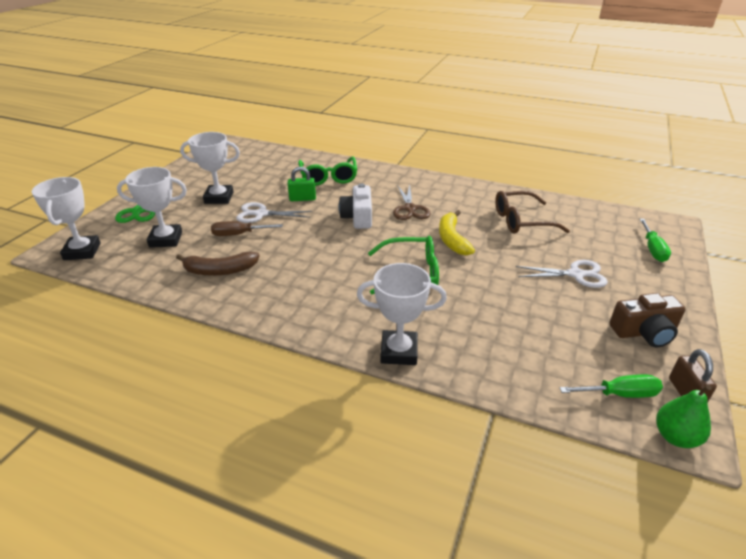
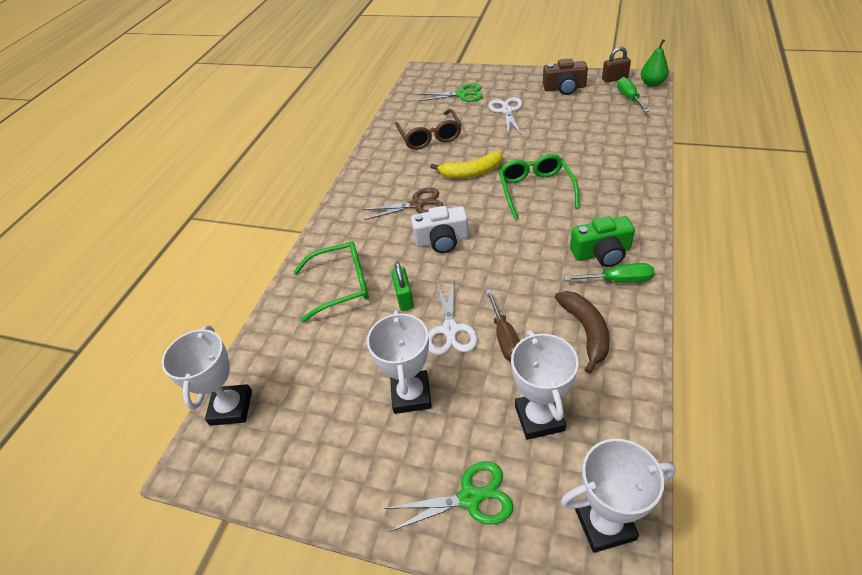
camera: 90 degrees left, 10 degrees up
white trophy [357,263,447,365] -> white trophy moved to [162,325,252,426]
brown camera [609,293,686,347] -> brown camera turned 105 degrees clockwise [543,58,588,95]
green screwdriver [640,219,671,262] -> green screwdriver moved to [564,263,655,283]
none -> green scissors [419,83,483,102]
none -> green camera [570,216,635,267]

